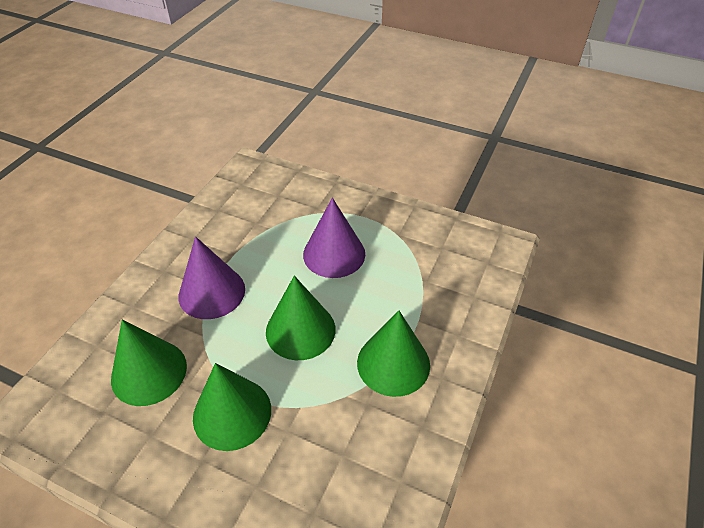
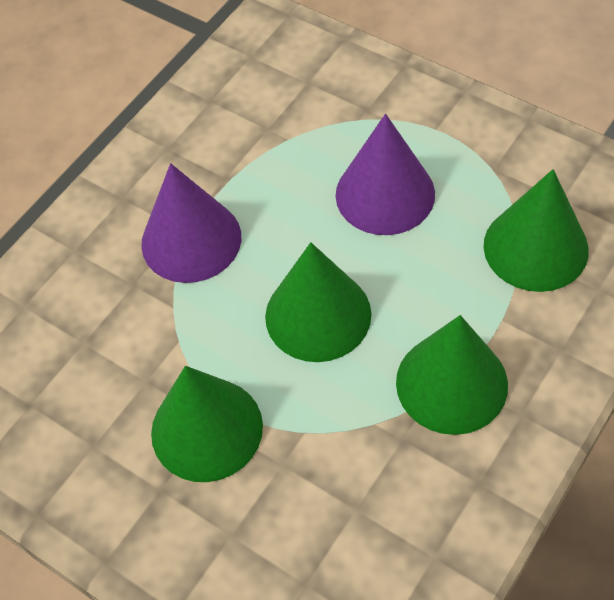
camera: 15 degrees right, 10 degrees up
green cone [111,320,187,406] -> green cone moved to [484,169,589,292]

